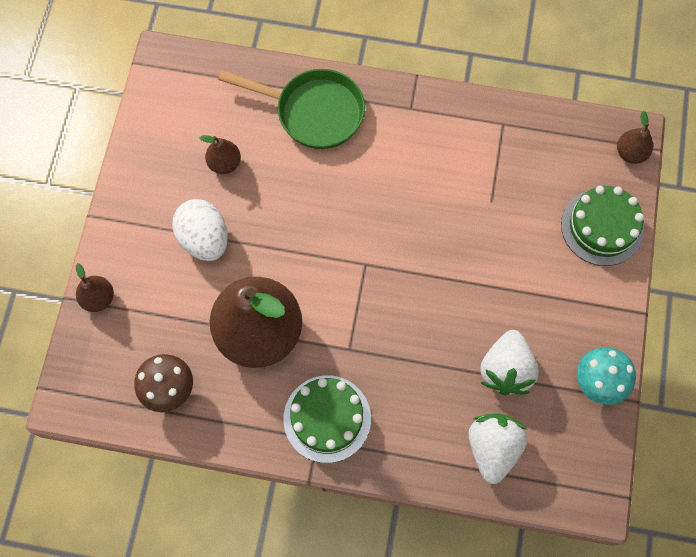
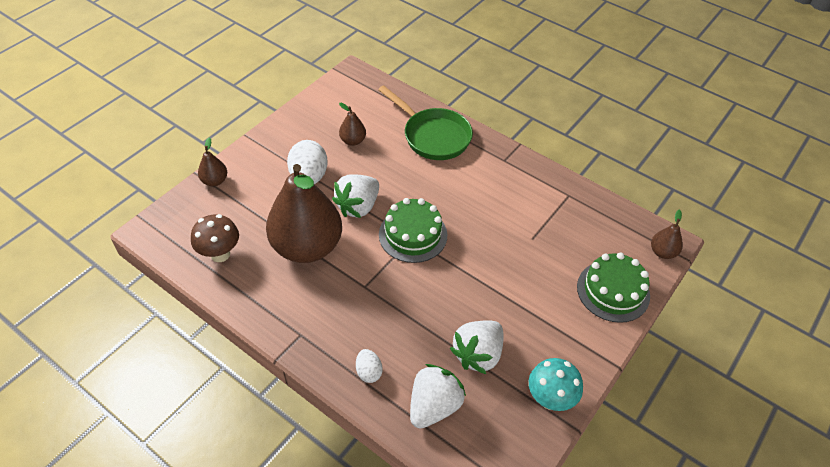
camera: 25 degrees right, 20 degrees down
green cake [283,375,371,463] -> green cake moved to [379,198,447,263]
none -> white strawberry [332,174,379,218]
none -> white egg [356,349,383,383]

